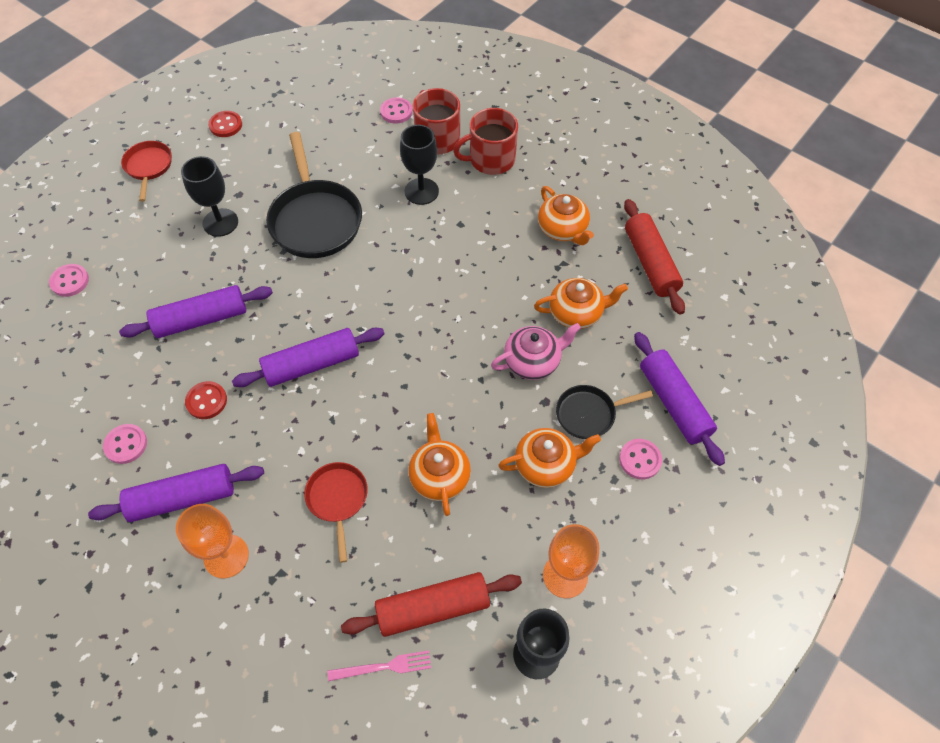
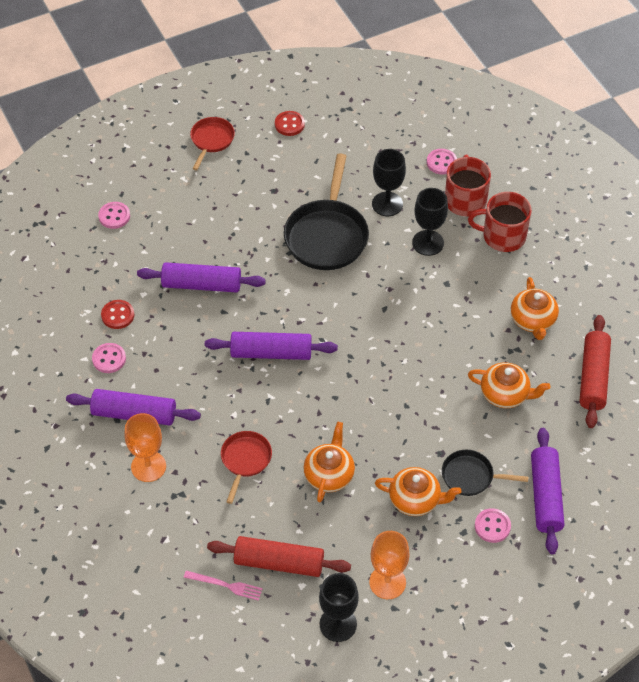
camera: 25 degrees right, 5 degrees down
black goblet [181,156,238,237] -> black goblet moved to [372,149,406,216]
red button [185,381,227,419] -> red button moved to [101,300,134,329]
pink teapot [491,323,581,380] -> none

